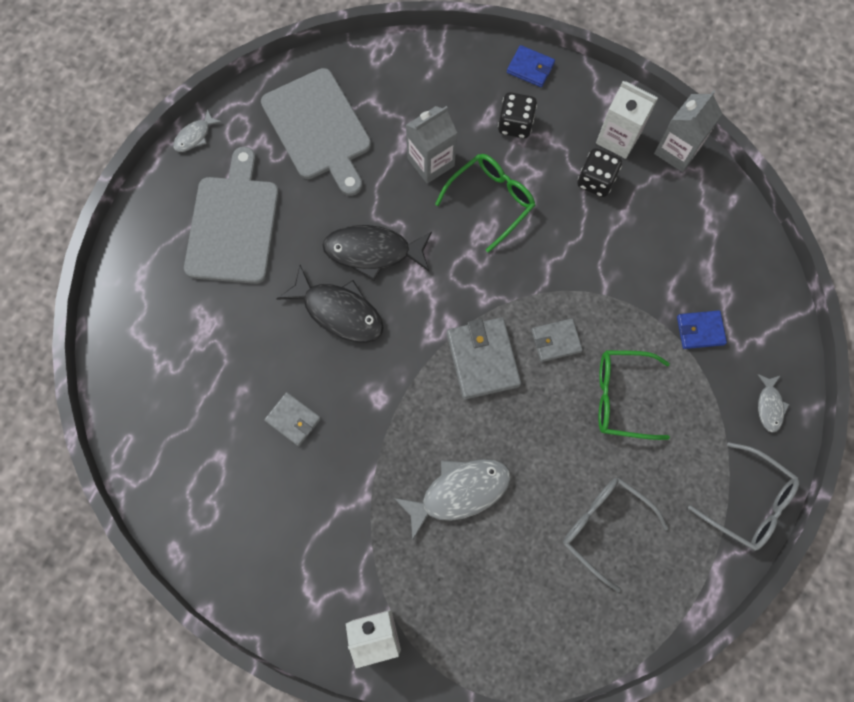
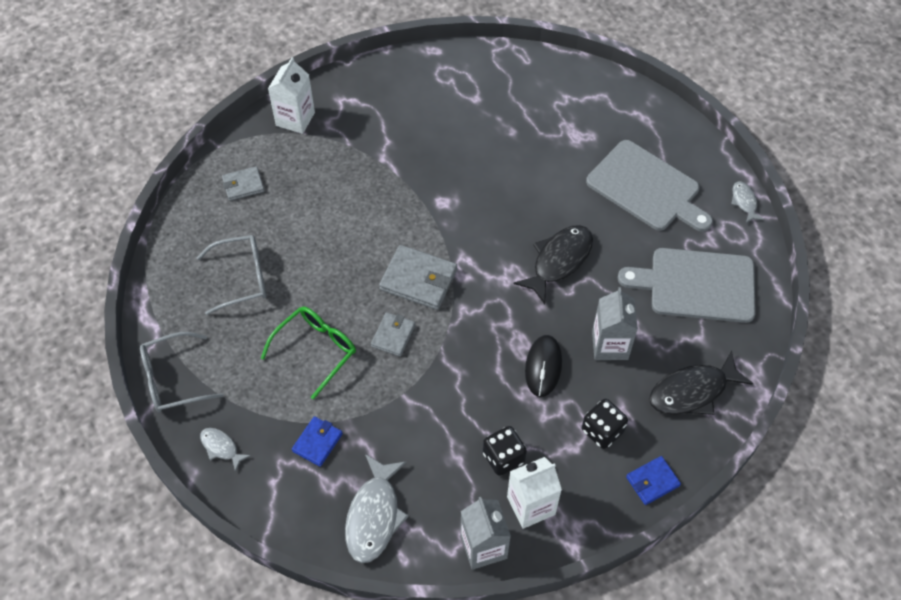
camera: 125 degrees right, 15 degrees down
grey wallet [264,392,321,446] -> grey wallet moved to [222,166,264,201]
black fish [277,265,384,343] -> black fish moved to [649,351,753,415]
grey fish [394,459,511,541] -> grey fish moved to [345,454,409,563]
green glasses [435,154,535,253] -> black mouse [525,335,562,397]

